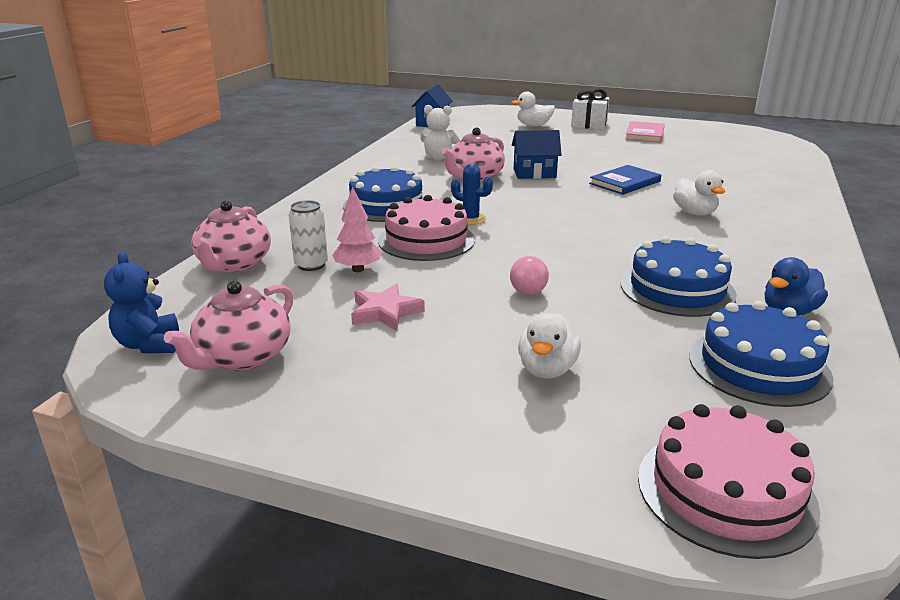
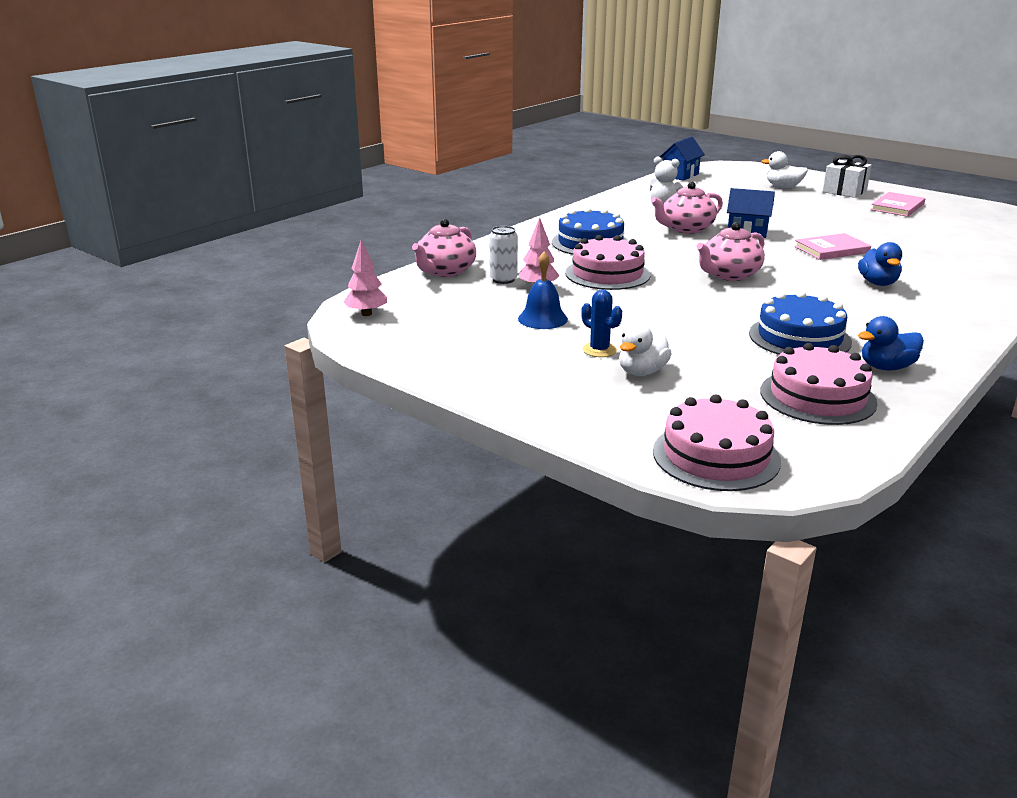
camera: 20 degrees right, 0 degrees up
blue teddy bear [104,252,179,353] -> pink tree [344,240,387,316]
pink teapot [164,281,293,370] -> pink teapot moved to [697,222,765,281]
pink star [351,284,425,331] -> blue bell [518,252,568,329]
blue cactus [451,163,493,225] -> blue cactus moved to [581,289,622,357]
pink light bulb [510,256,549,295] -> none
blue book [589,165,661,195] -> pink book [794,233,871,260]
white duck [673,170,725,215] -> blue duck [858,242,902,286]
blue cake [689,301,833,407] -> pink cake [760,343,878,425]

